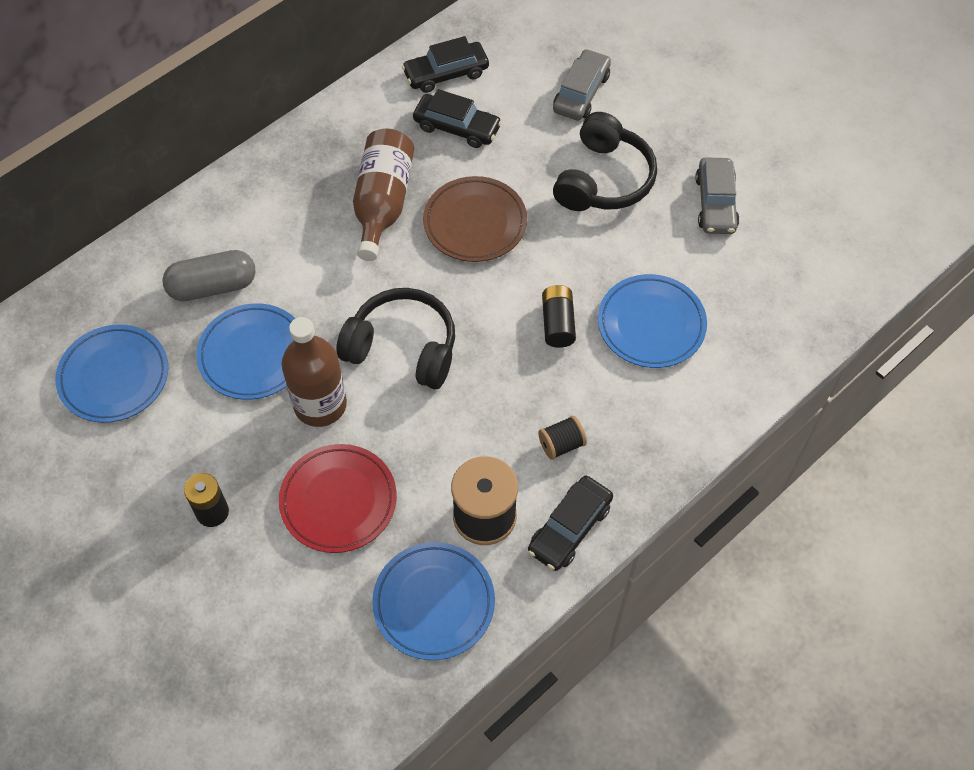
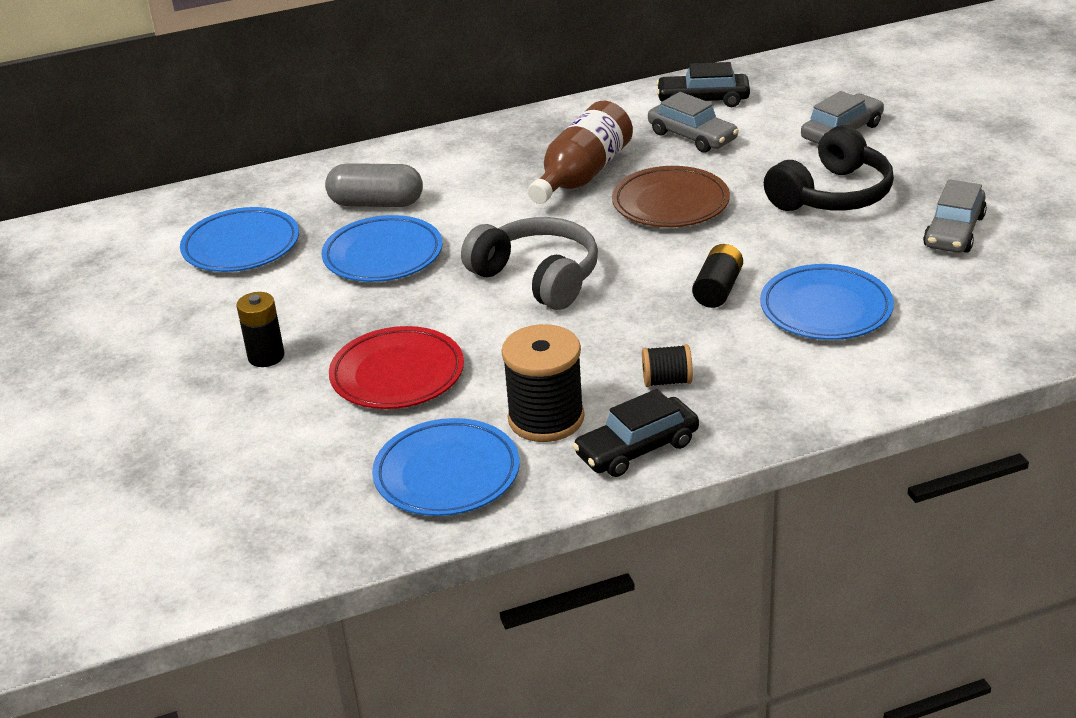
camera: 25 degrees right, 25 degrees down
brown bottle [282,317,347,427] -> none
black headphones [336,288,455,389] -> grey headphones [461,217,598,310]
black car [413,89,502,148] -> grey car [648,92,739,153]

